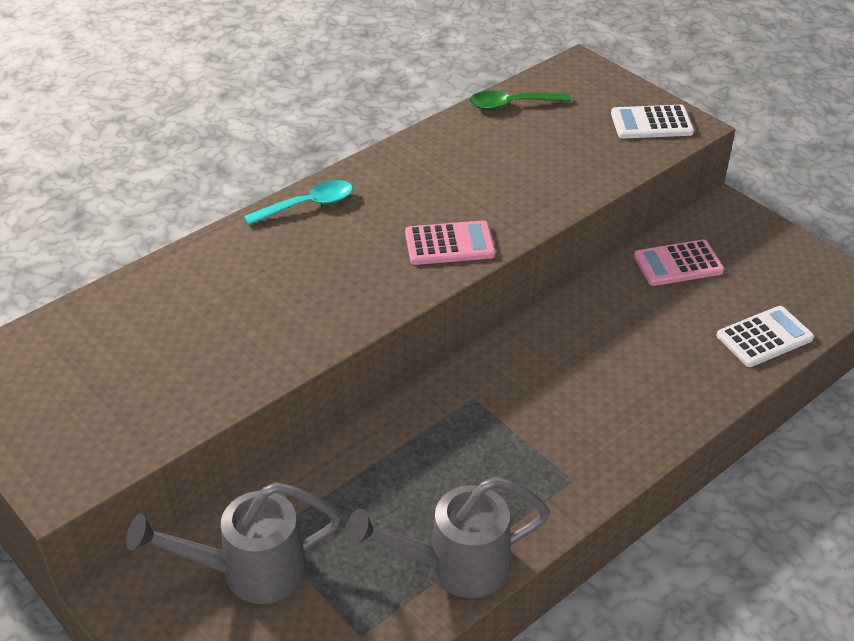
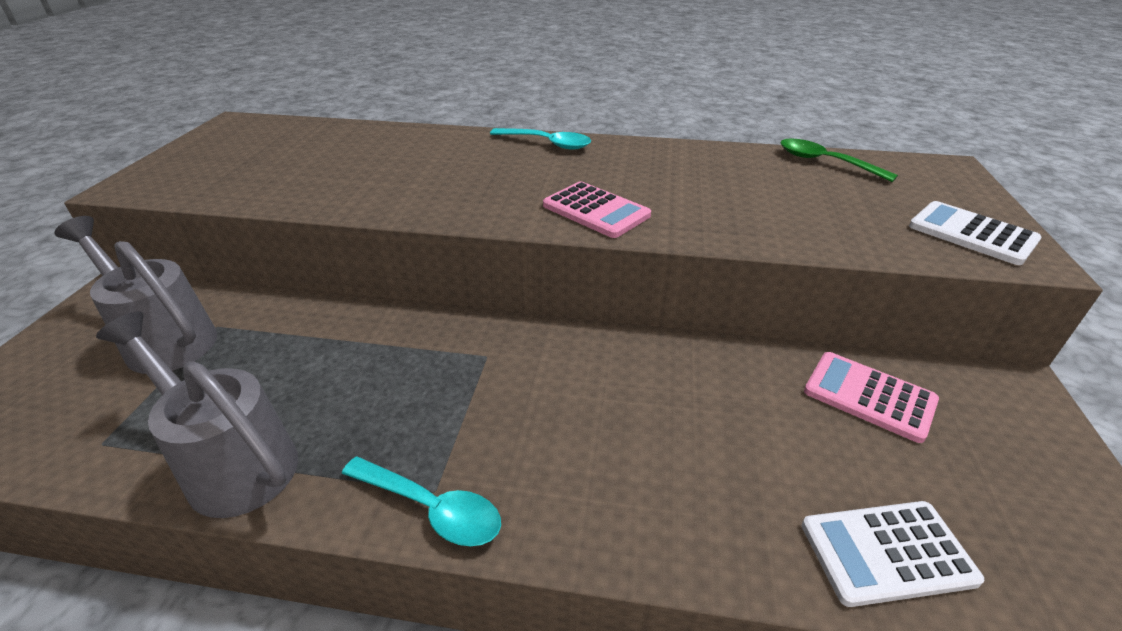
camera: 50 degrees right, 5 degrees down
white calculator [716,306,814,367] -> white calculator turned 150 degrees clockwise [802,501,984,607]
none -> turquoise spoon [341,457,501,546]

